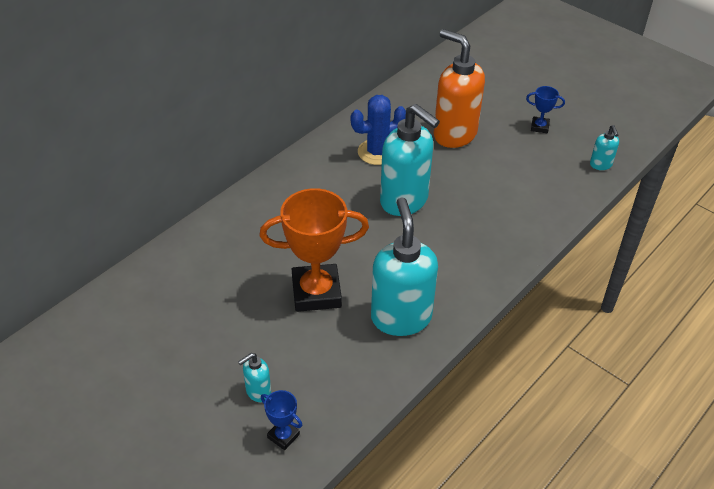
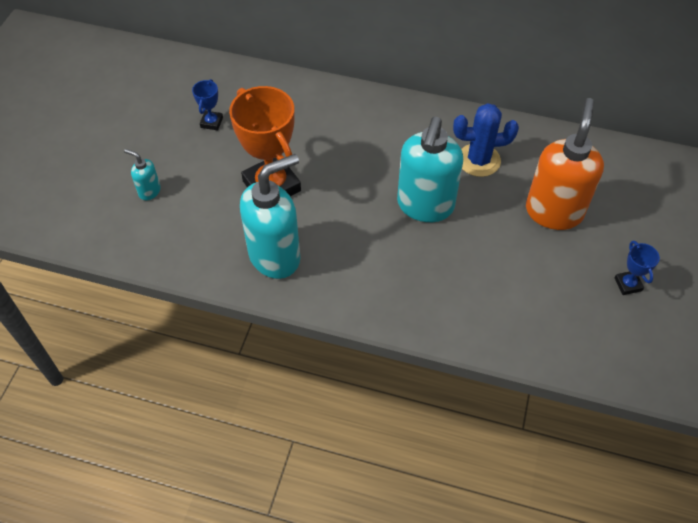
camera: 65 degrees right, 10 degrees up
blue trophy [261,390,302,450] -> blue trophy moved to [192,79,223,130]
blue cactus [351,95,406,165] -> blue cactus turned 45 degrees counterclockwise [453,103,519,177]
turquoise soap dispenser [590,125,619,170] -> none

